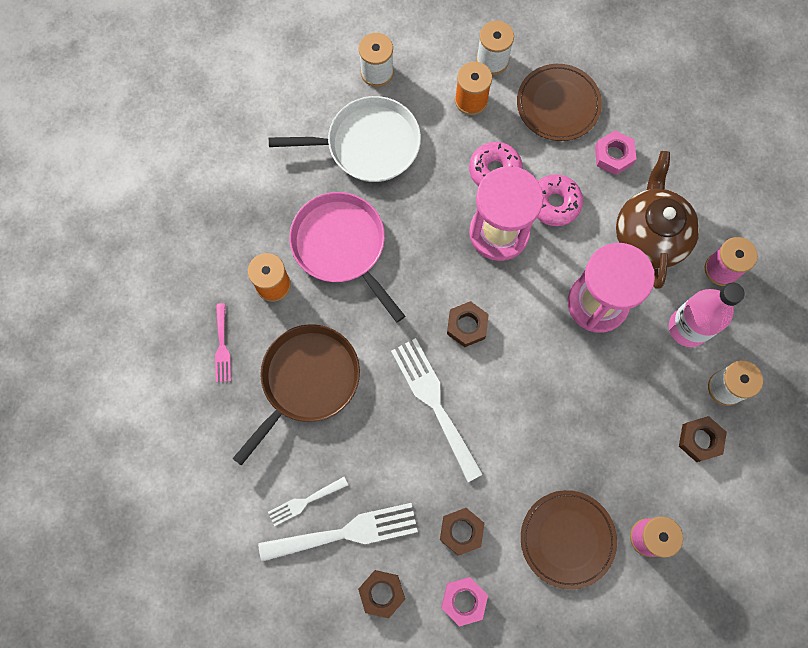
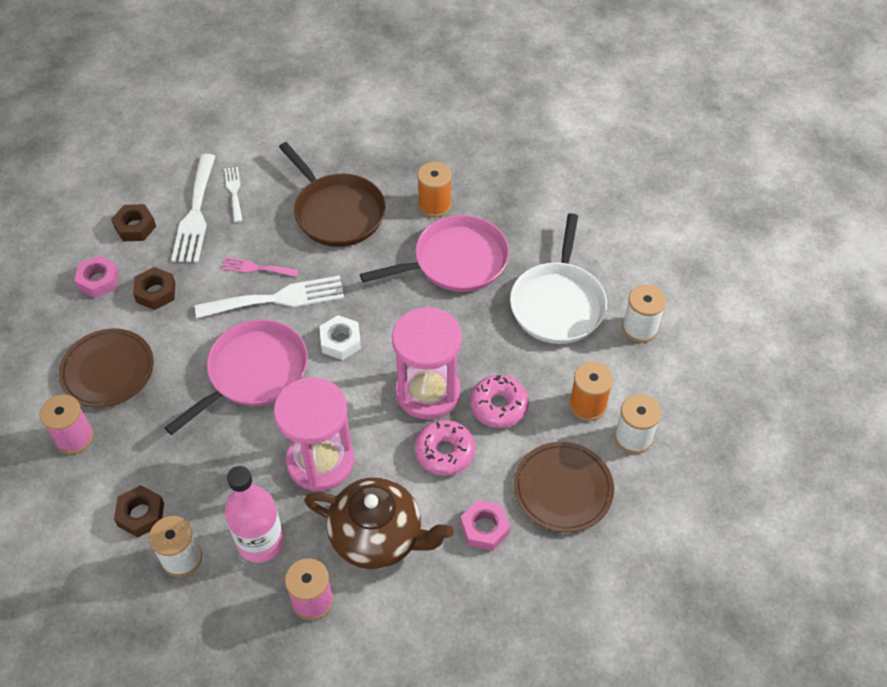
camera: 105 degrees right, 20 degrees down
pink fork [215,303,231,382] -> pink fork moved to [221,257,299,277]
brown nut [447,301,489,347] -> white nut [319,315,361,360]
none -> pink pan [165,319,308,435]

